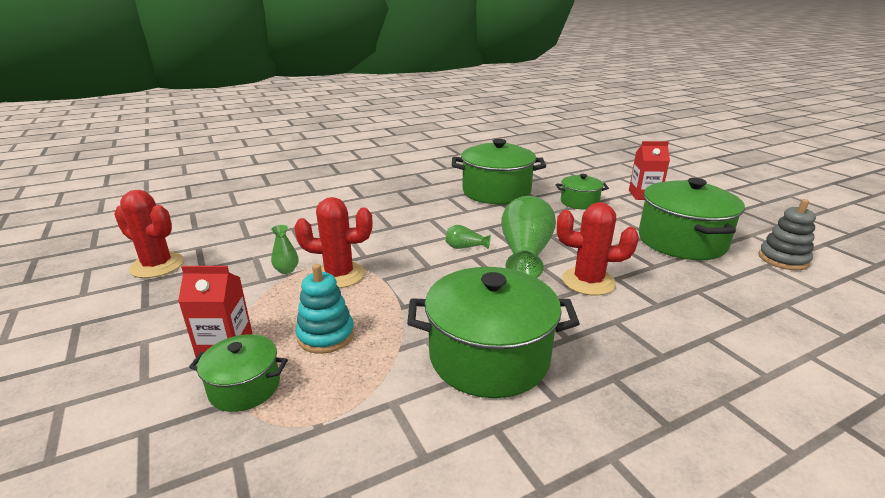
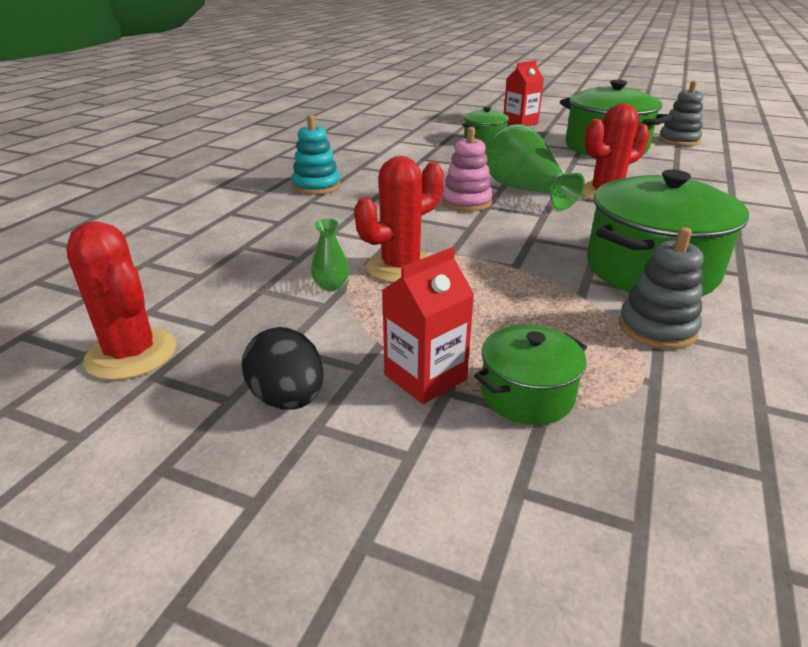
camera: 40 degrees left, 5 degrees up
red cactus [114,190,184,278] -> red cactus turned 60 degrees clockwise [66,221,176,380]
turquoise stacking toy [296,264,354,354] -> turquoise stacking toy moved to [292,115,340,195]
green vase [446,225,491,249] -> pink stacking toy [442,127,493,212]
green pot [452,139,546,204] -> none
none -> black egg [242,327,324,410]
none -> grey stacking toy [619,227,704,350]

